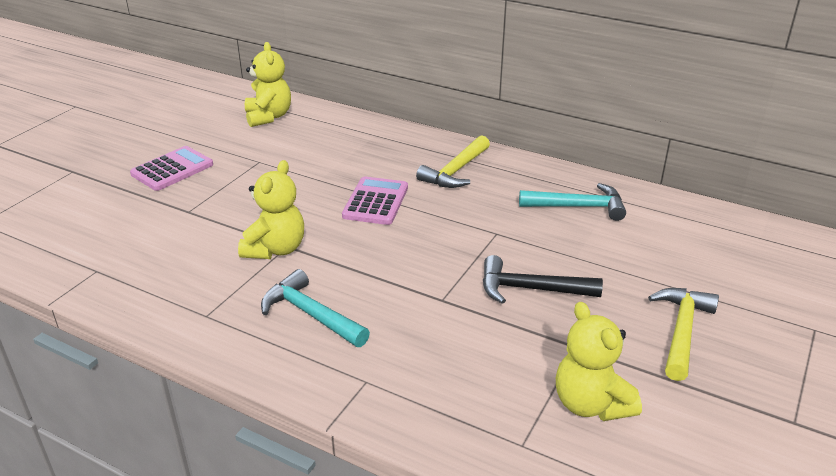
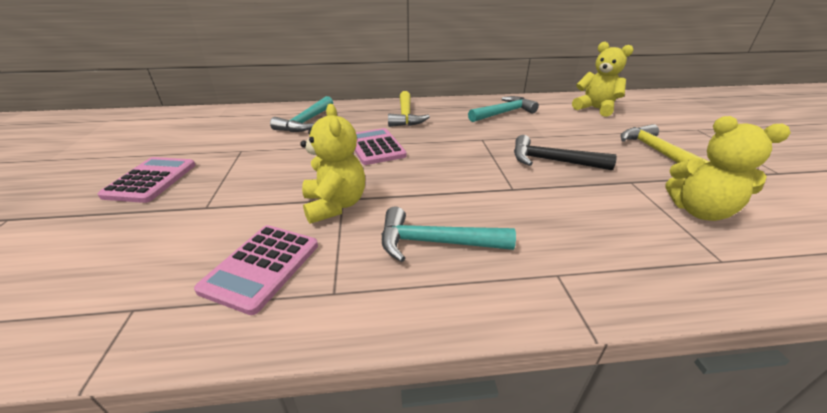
camera: 35 degrees left, 0 degrees up
yellow teddy bear [245,42,291,127] -> yellow teddy bear moved to [572,42,634,117]
black hammer [483,255,603,304] -> black hammer turned 45 degrees clockwise [514,135,617,170]
none -> pink calculator [194,225,318,315]
none -> turquoise hammer [270,96,333,132]

